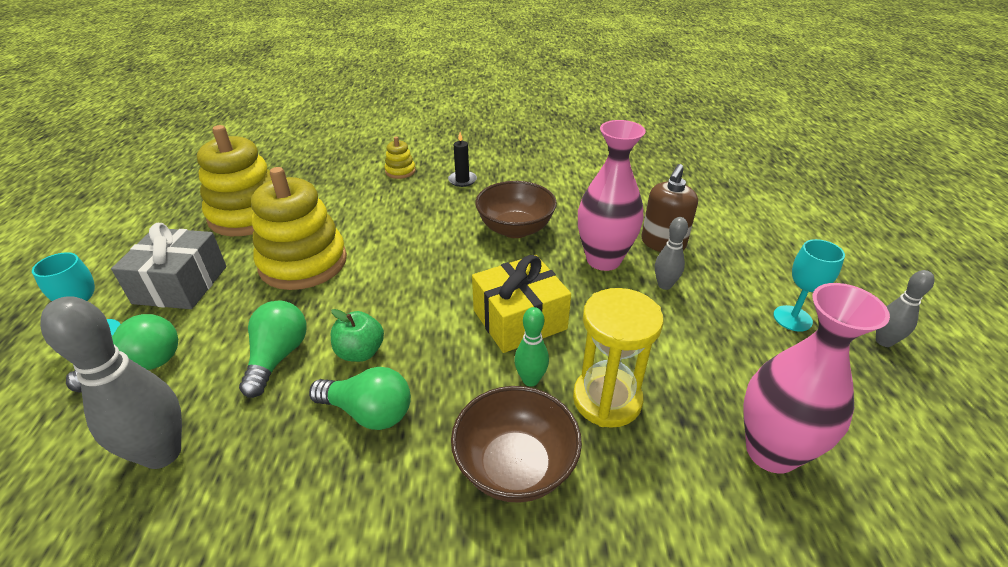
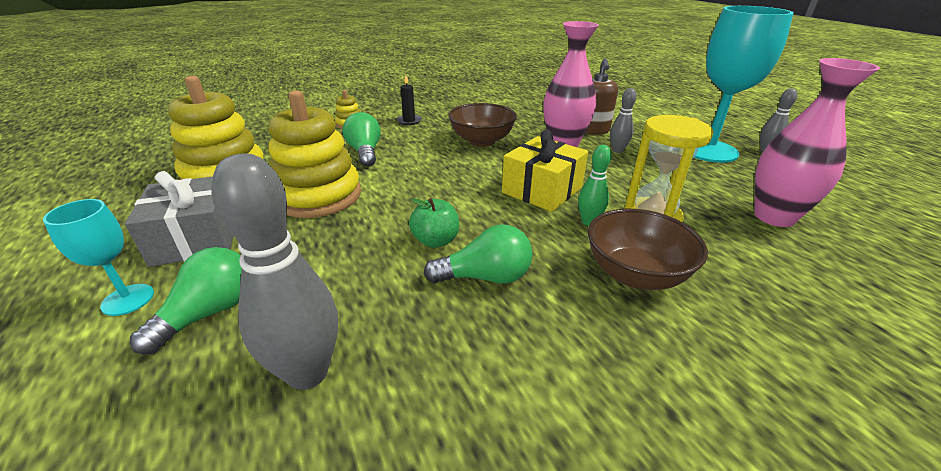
camera: 25 degrees left, 5 degrees down
green light bulb [239,301,306,398] -> green light bulb moved to [343,112,381,167]
turquoise goblet [773,239,845,332] -> turquoise goblet [694,6,794,163], size x2.07

